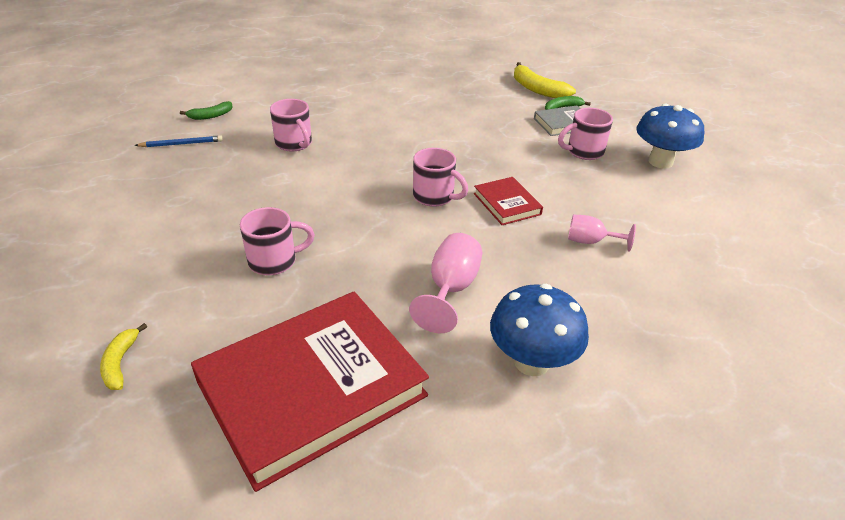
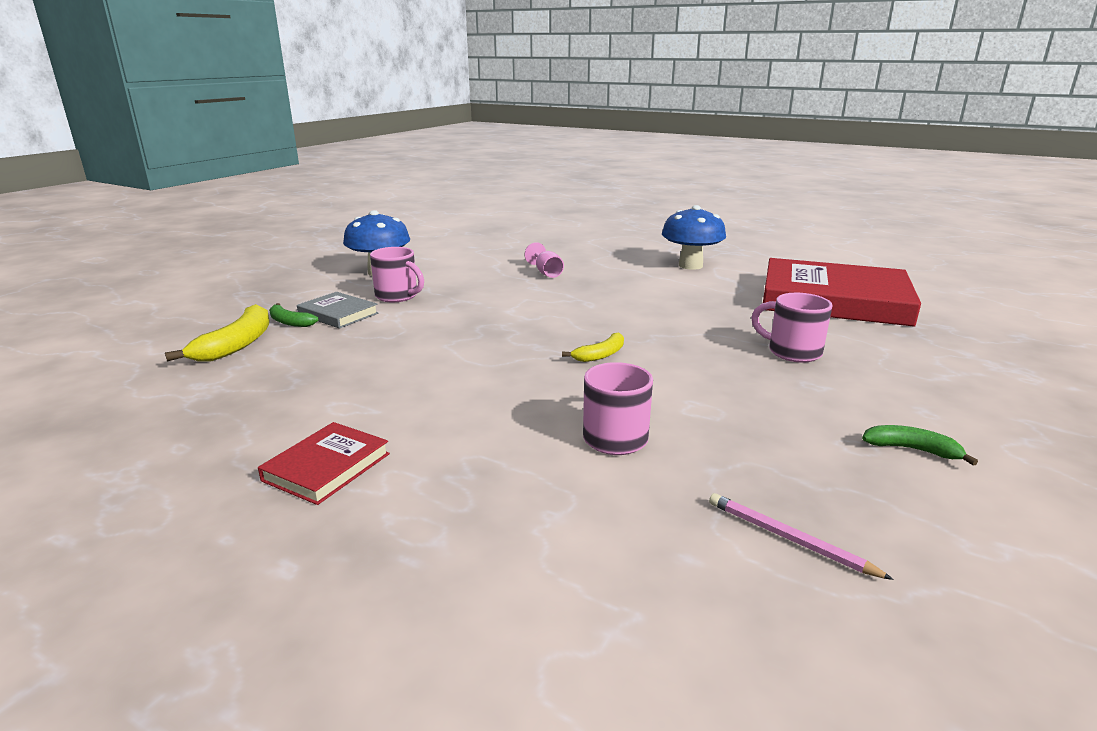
camera: 125 degrees left, 15 degrees down
yellow banana [100,323,147,390] -> yellow banana moved to [562,332,624,362]
blue pencil [134,135,223,147] -> pink pencil [709,493,894,580]
green banana [180,101,233,120] -> green banana moved to [862,425,978,466]
pink goblet [409,233,482,333] -> none
pink mug [413,148,468,207] -> none
red book [474,177,543,225] -> red book moved to [258,422,390,505]

